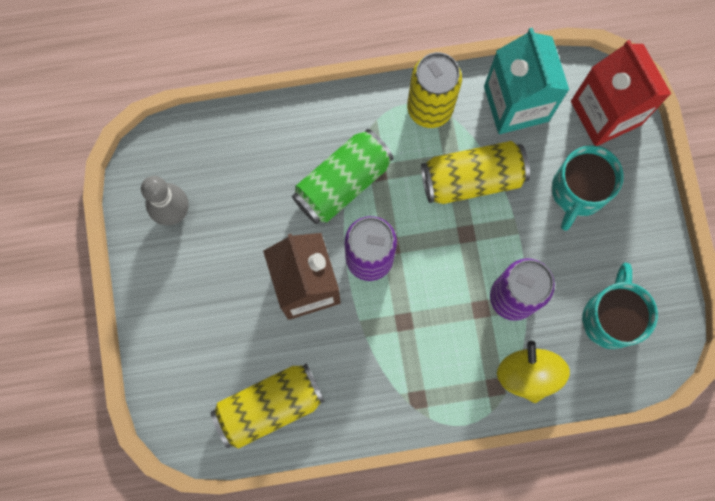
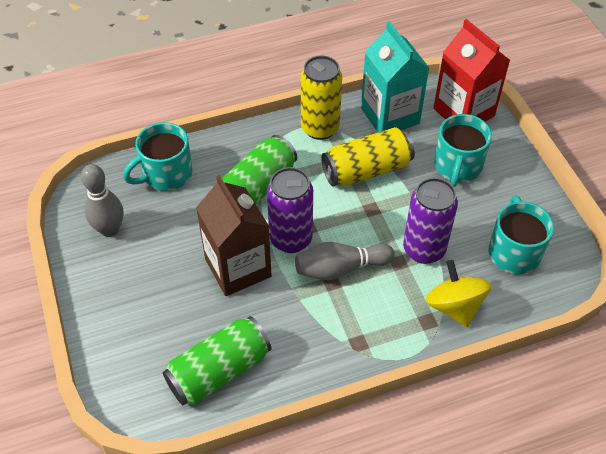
camera: 10 degrees left, 25 degrees down
yellow can [211,363,325,449] -> green can [163,316,271,405]
none -> turquoise mug [123,122,192,191]
none -> grey bowling pin [295,242,394,280]

